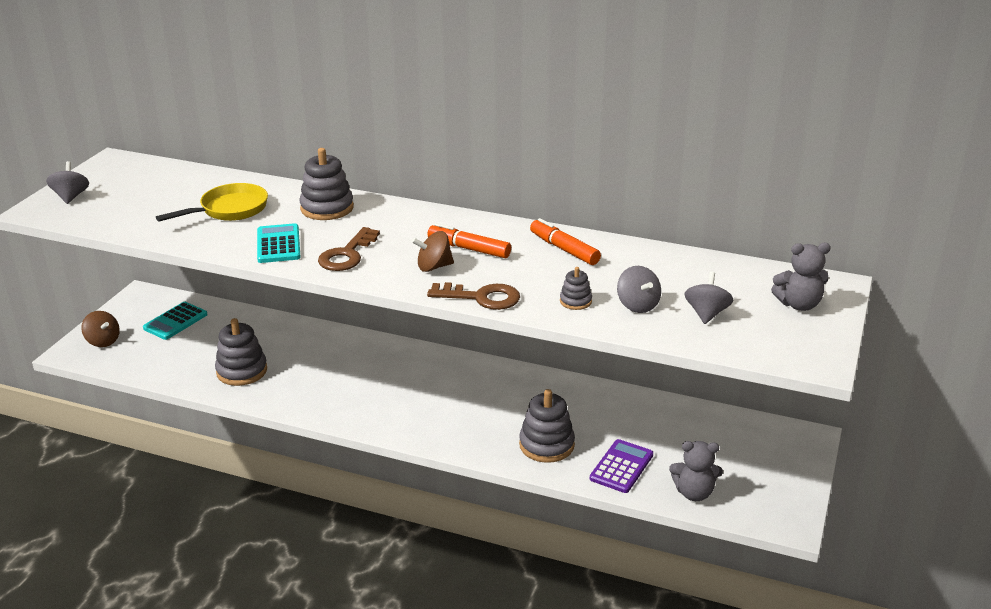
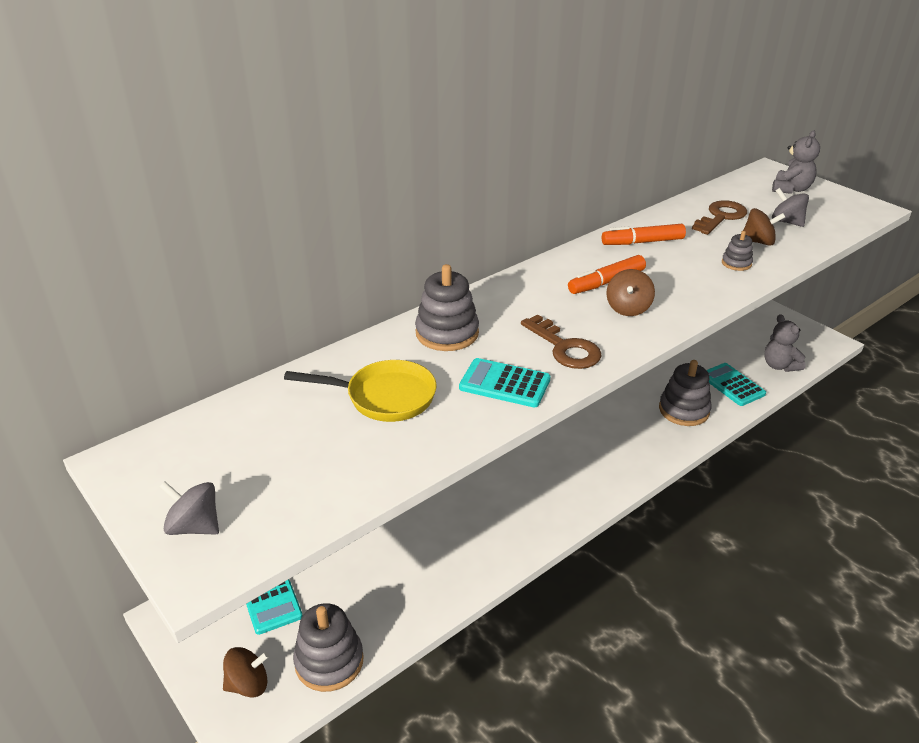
camera: 60 degrees left, 5 degrees up
yellow pan [156,183,268,222] -> yellow pan turned 105 degrees clockwise [284,360,437,422]
grey stacking toy [215,318,267,386] -> grey stacking toy moved to [293,603,364,692]
brown key [427,282,520,310] -> brown key moved to [692,200,747,235]
purple calculator [590,439,653,493] -> turquoise calculator [707,363,766,406]
grey spinning top [617,266,661,313] -> brown spinning top [743,208,785,246]
grey teddy bear [669,441,723,501] -> grey teddy bear turned 120 degrees clockwise [764,314,806,372]

